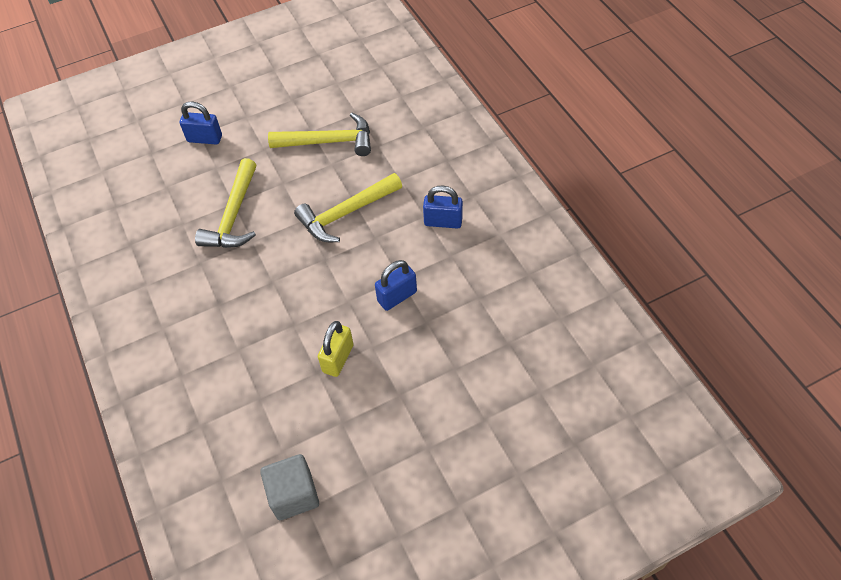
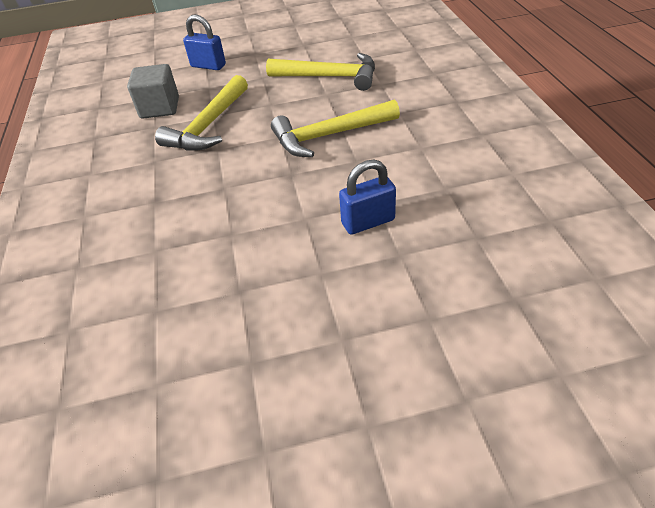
camera: 15 degrees right, 10 degrees down
grey cube [260,454,319,520] -> grey cube moved to [127,64,179,119]
yellow padlock [318,321,354,377] -> none
blue padlock [423,186,463,229] -> none

